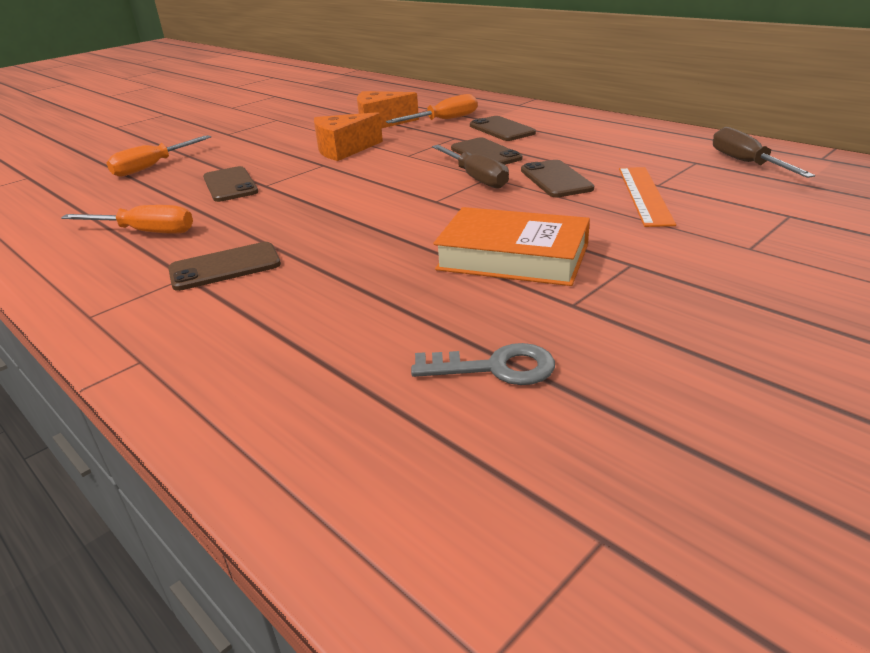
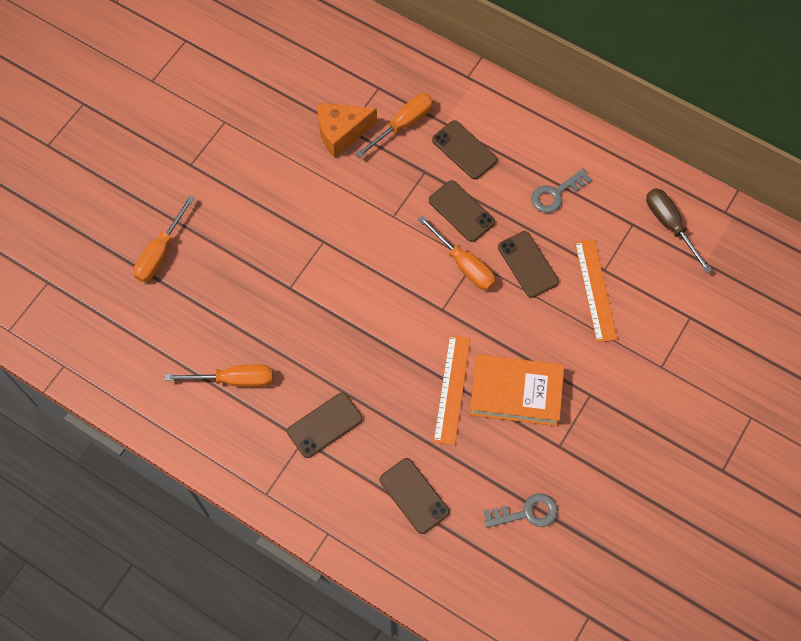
camera: 15 degrees left, 35 degrees up
brown phone [203,166,258,202] -> brown phone moved to [379,458,449,534]
orange cheese [314,112,383,161] -> none
brown screwdriver [432,145,509,189] -> orange screwdriver [418,216,496,290]
none -> orange ruler [433,335,471,446]
none -> grey key [531,169,592,213]

